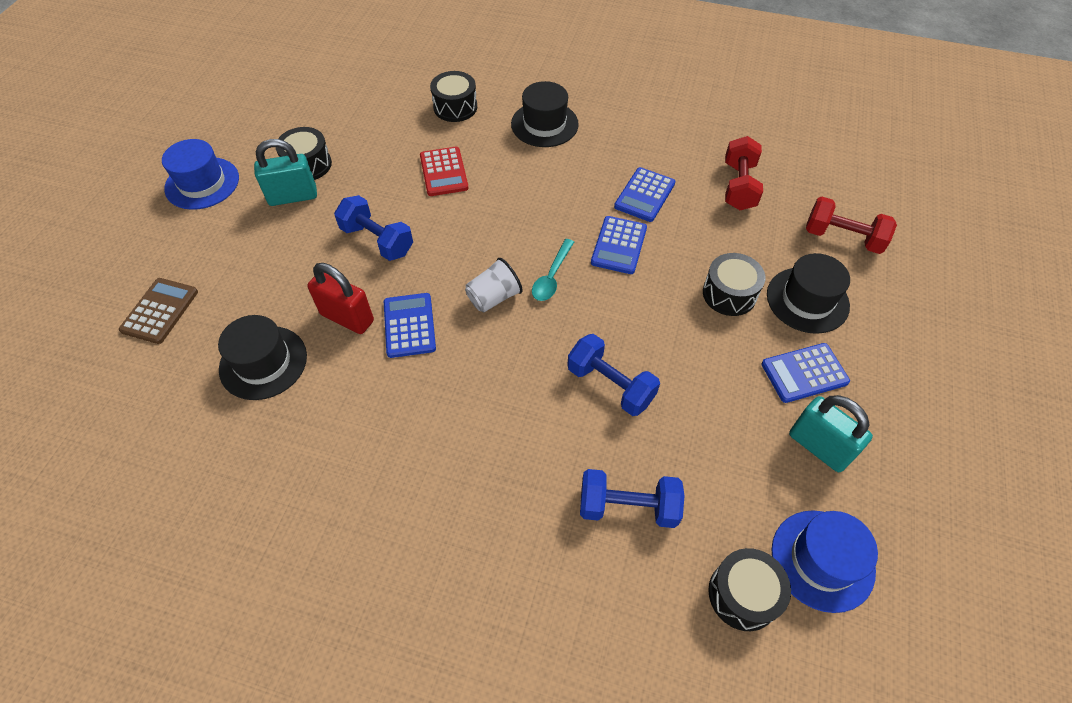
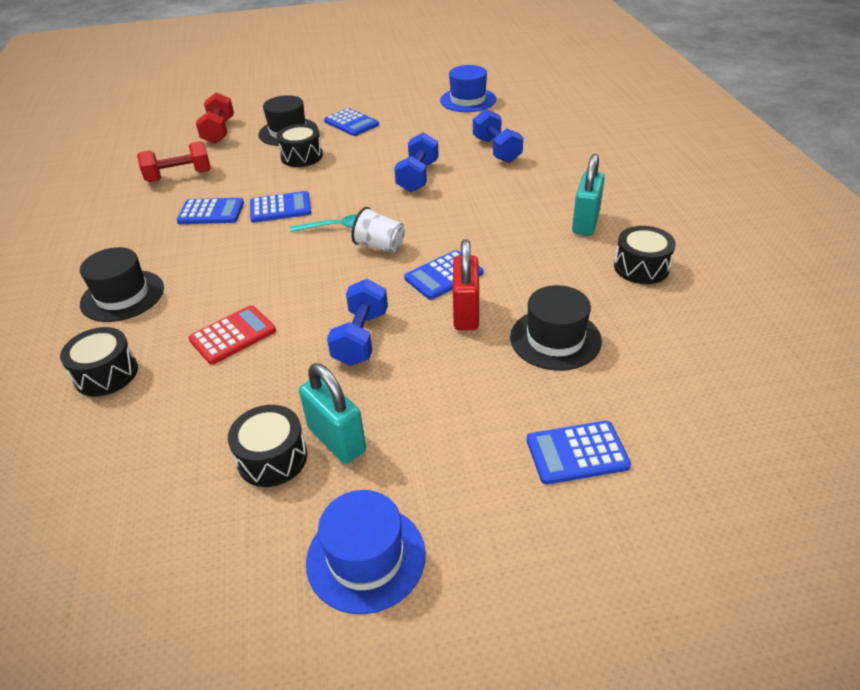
camera: 115 degrees left, 15 degrees down
brown calculator [119,278,198,344] -> blue calculator [527,421,631,485]
black drum [708,548,791,631] -> black drum moved to [614,226,676,284]
turquoise padlock [789,395,873,472] -> turquoise padlock moved to [572,154,605,236]

